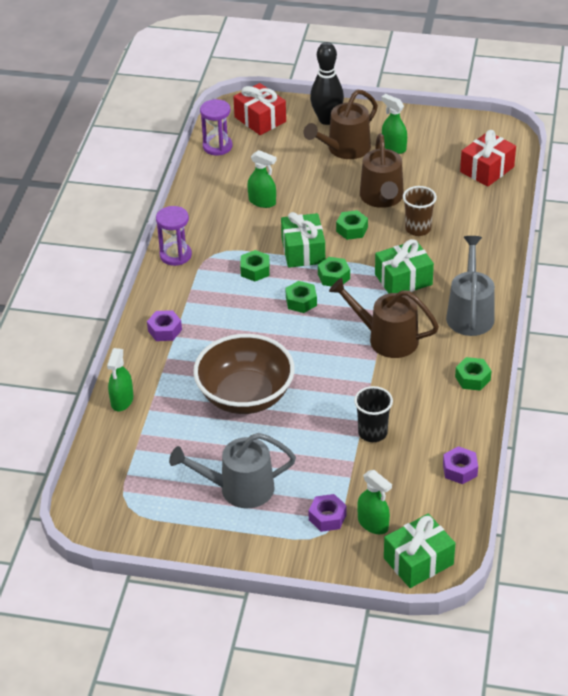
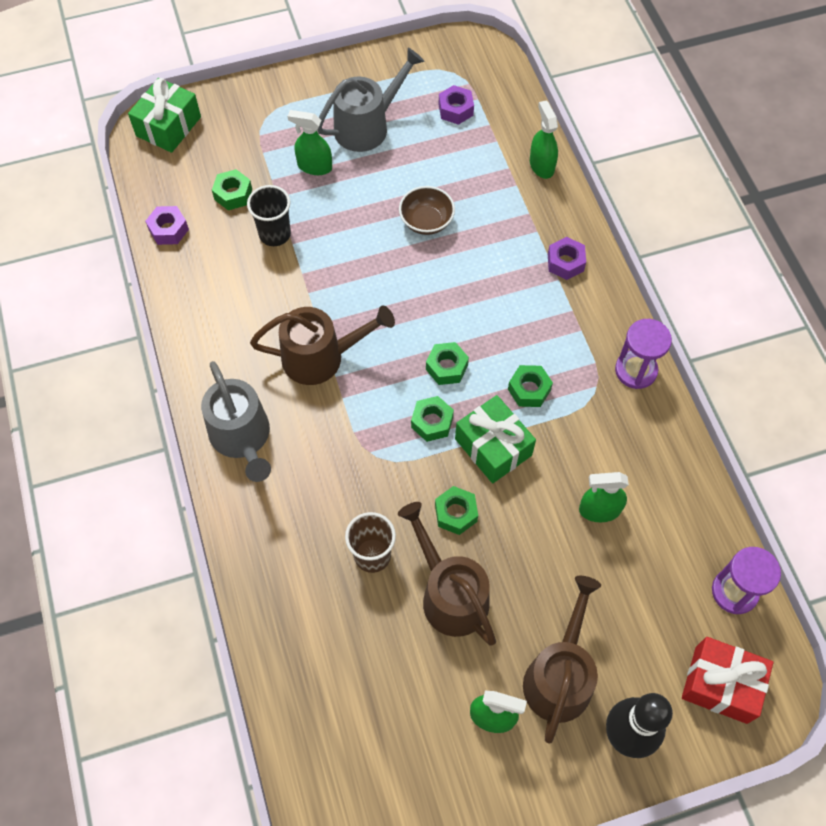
camera: 150 degrees right, 20 degrees up
brown bowl [193,334,295,414] -> brown bowl [399,186,455,235], size x0.50
purple nut [308,494,347,532] -> purple nut moved to [439,85,474,125]
green spray bottle [357,470,392,534] -> green spray bottle moved to [287,110,332,175]
green gift [375,239,434,294] -> none
green nut [455,357,491,391] -> green nut moved to [212,169,252,210]
red gift [460,130,516,187] -> none

